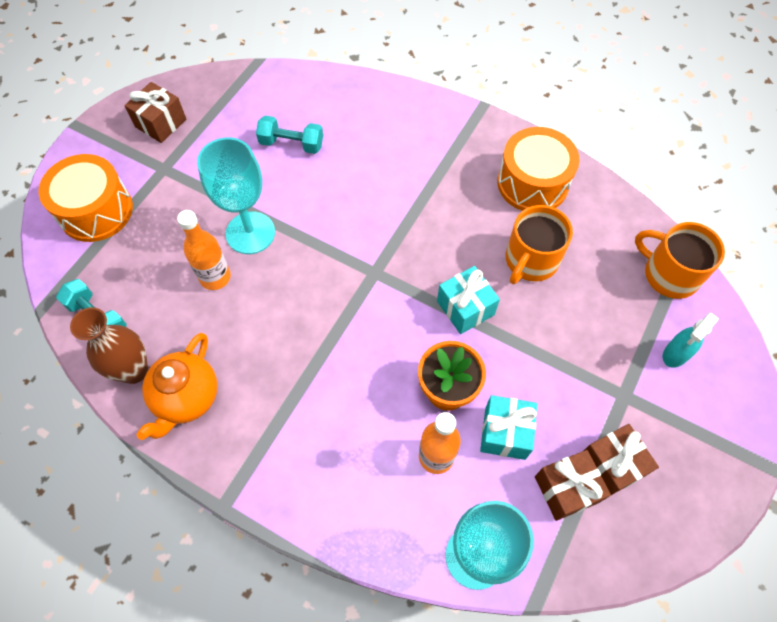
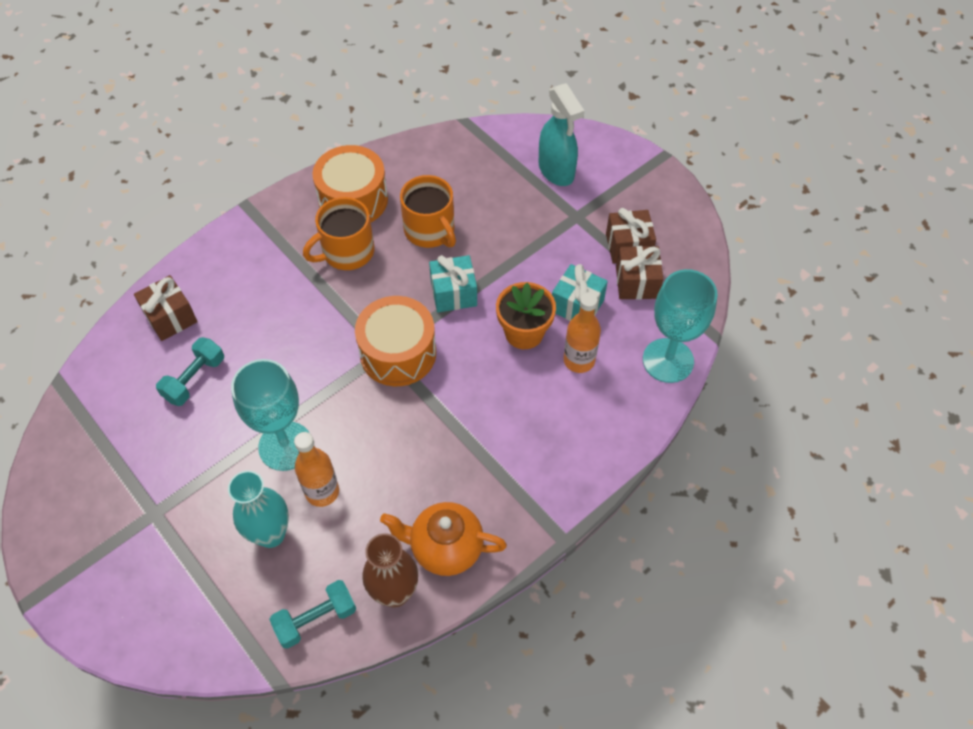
camera: 70 degrees left, 5 degrees down
orange drum [39,154,133,242] -> orange drum moved to [355,296,436,386]
brown gift [124,82,186,143] -> brown gift moved to [134,275,198,341]
orange teapot [136,333,217,440] -> orange teapot turned 150 degrees clockwise [380,502,507,576]
orange mug [635,222,725,299] -> orange mug moved to [303,197,374,270]
turquoise spray bottle [663,313,719,368] -> turquoise spray bottle [539,83,584,186], size x1.60
none -> turquoise vase [228,471,289,548]

